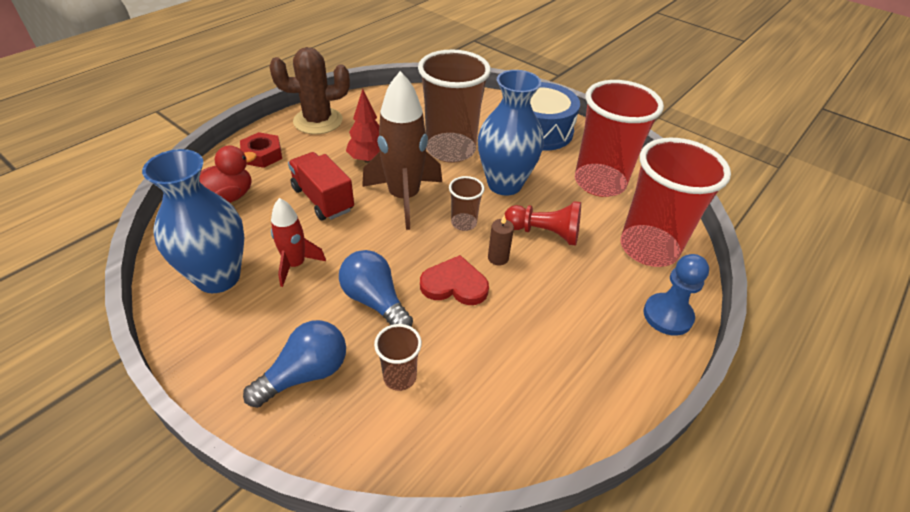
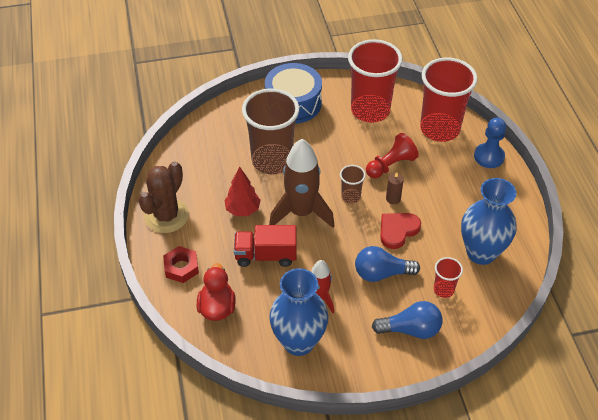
camera: 50 degrees left, 5 degrees up
blue light bulb [243,320,346,408] -> blue light bulb turned 90 degrees clockwise [372,301,443,339]
brown cup [374,324,422,391] -> red cup [434,257,463,298]
blue vase [478,70,544,196] -> blue vase moved to [461,178,517,265]

